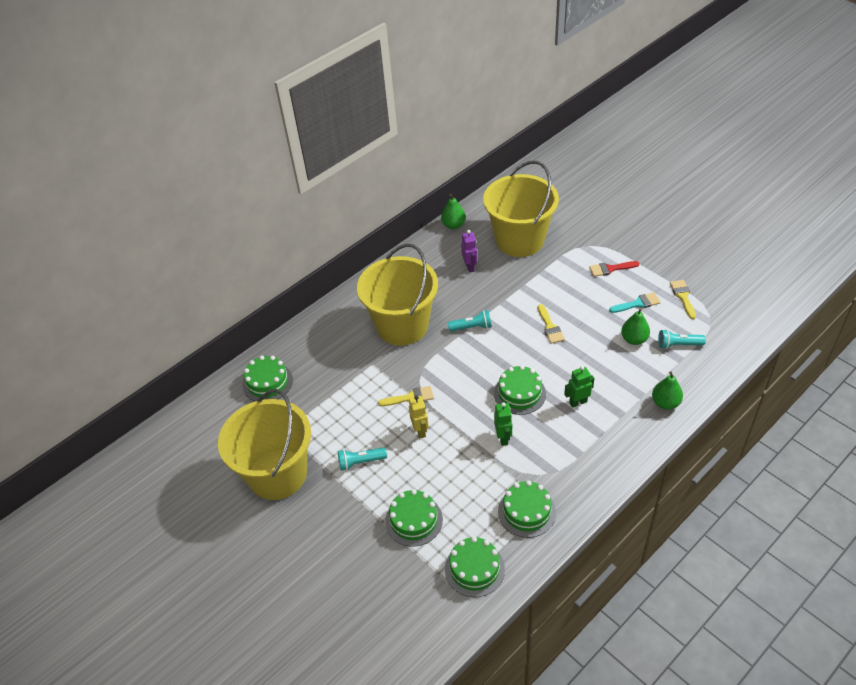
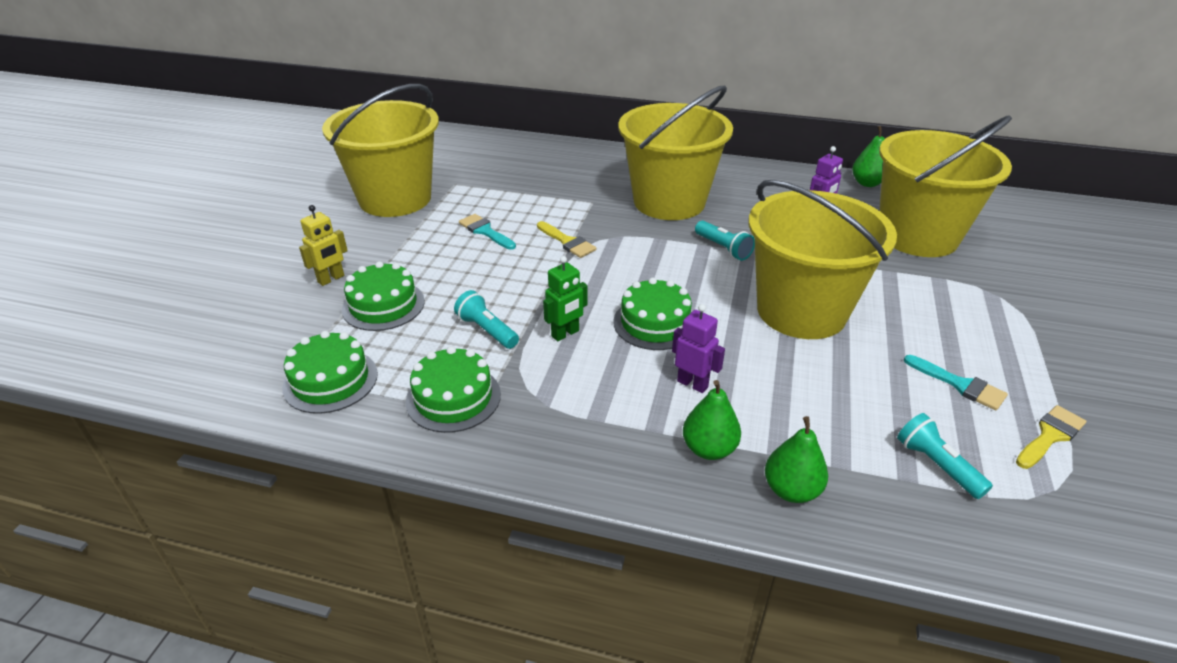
camera: 55 degrees right, 10 degrees down
green cake [243,356,293,401] -> none
turquoise flashlight [338,448,387,471] -> turquoise flashlight moved to [454,290,519,349]
yellow robot [409,395,429,439] -> yellow robot moved to [299,205,348,286]
yellow brush [538,304,565,344] -> yellow bucket [749,180,897,339]
green robot [564,366,595,408] -> purple robot [672,304,725,393]
red brush [589,261,639,277] -> none
green pear [621,309,650,345] -> green pear moved to [683,380,741,460]
none -> turquoise brush [459,214,516,250]

